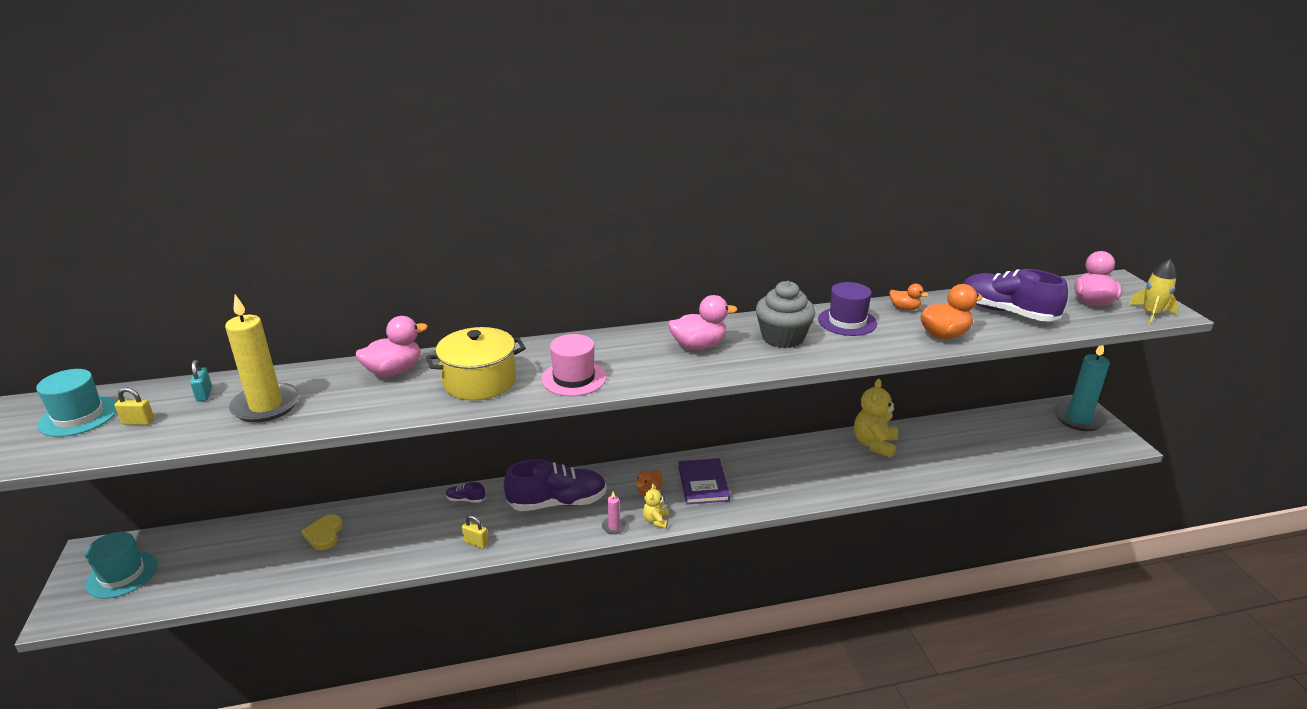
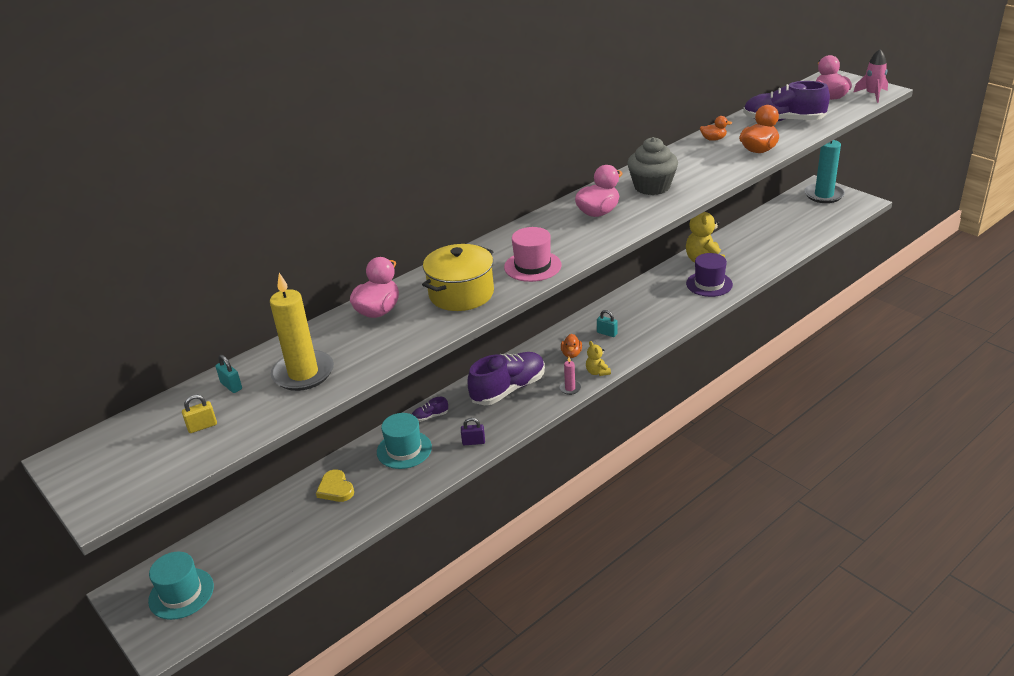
camera: 25 degrees left, 5 degrees up
turquoise hat [36,369,117,437] -> turquoise hat moved to [377,413,432,469]
yellow padlock [462,515,489,549] -> purple padlock [461,418,485,445]
purple book [678,458,730,504] -> turquoise padlock [597,310,618,337]
purple hat [818,282,877,336] -> purple hat moved to [686,253,733,297]
yellow rocket [1128,259,1178,325] -> pink rocket [853,49,888,103]

